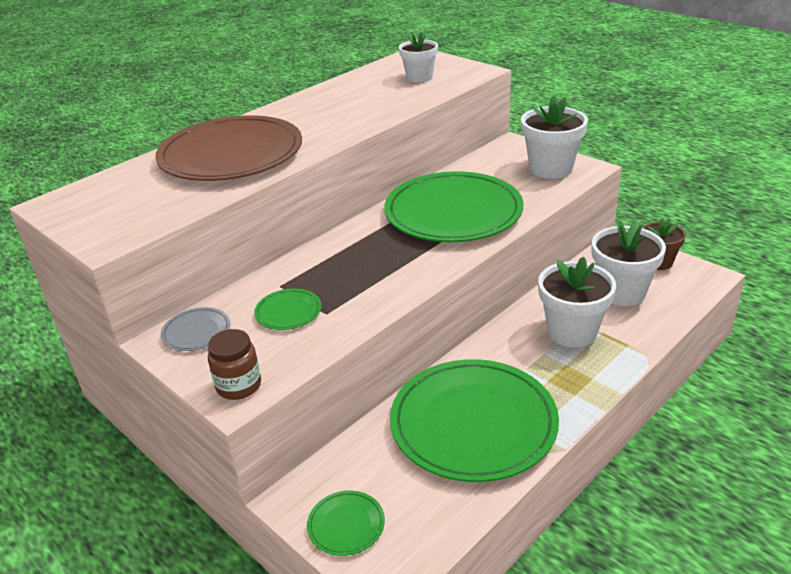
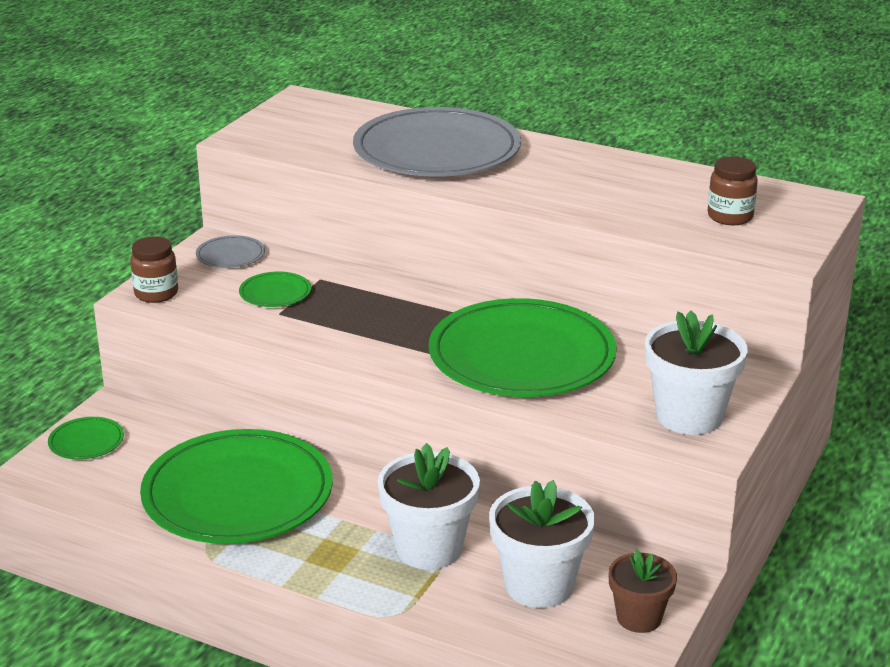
camera: 70 degrees right, 5 degrees down
brown plate [155,115,302,181] -> grey plate [353,107,521,177]
white flower pot [399,32,438,83] -> brown jar [708,156,758,225]

